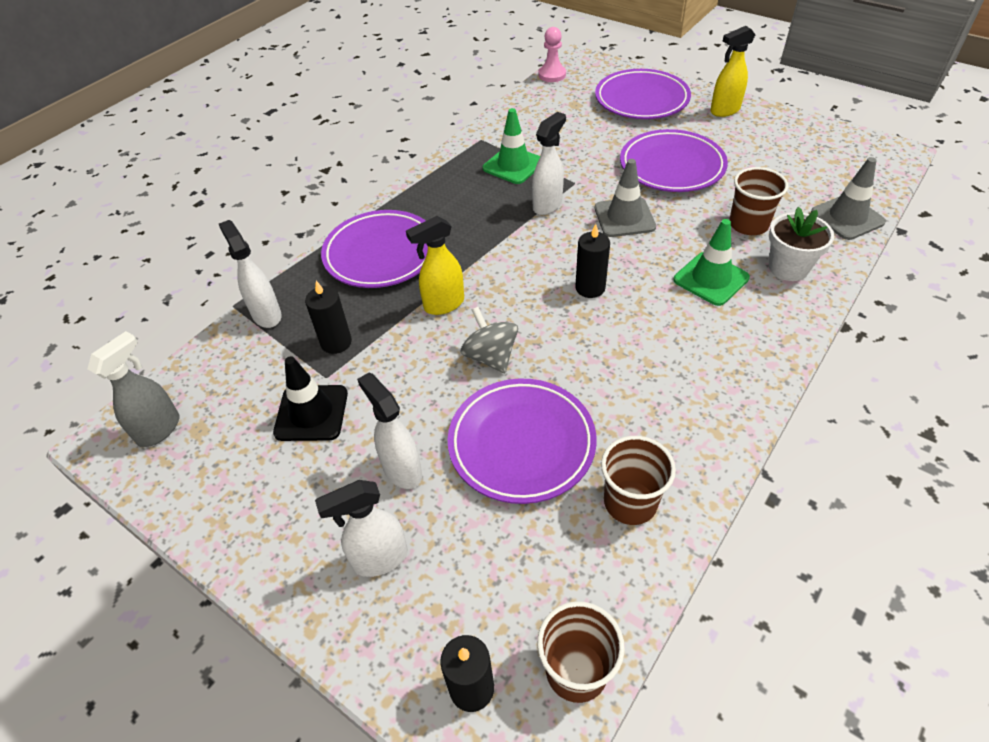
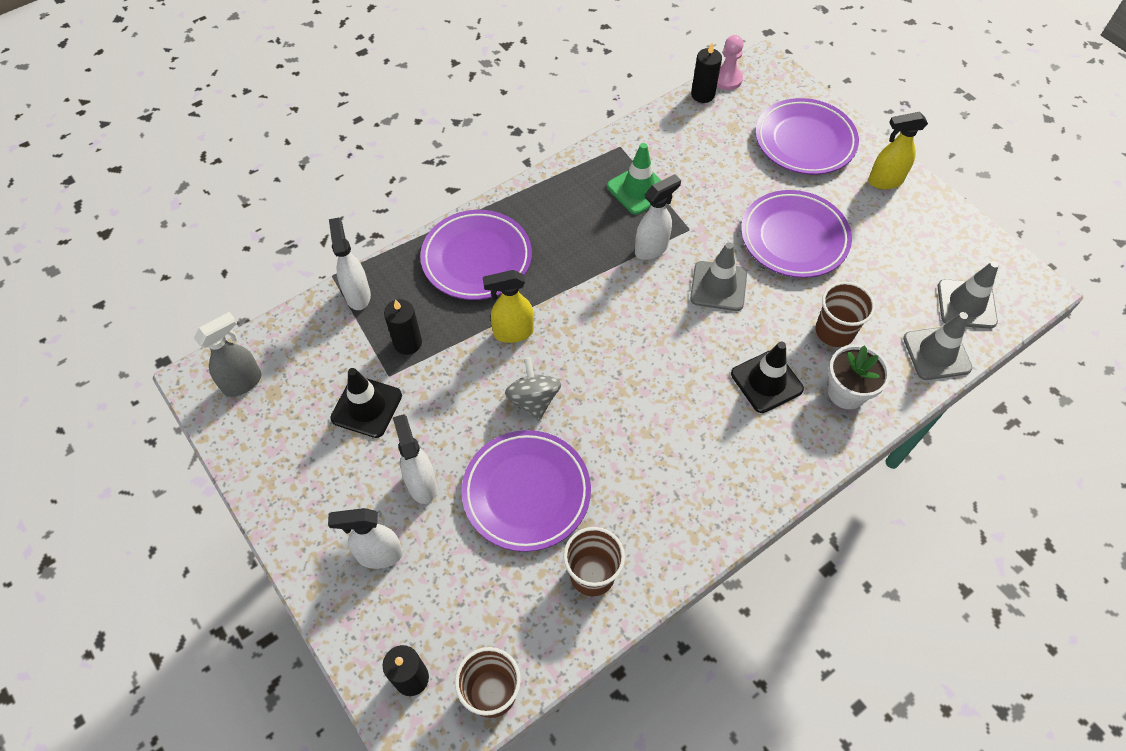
camera: 15 degrees right, 10 degrees up
black candle [575,224,610,298] -> black candle moved to [691,43,722,103]
green traffic cone [673,219,750,306] -> black traffic cone [731,341,804,413]
none -> grey traffic cone [937,261,999,329]

